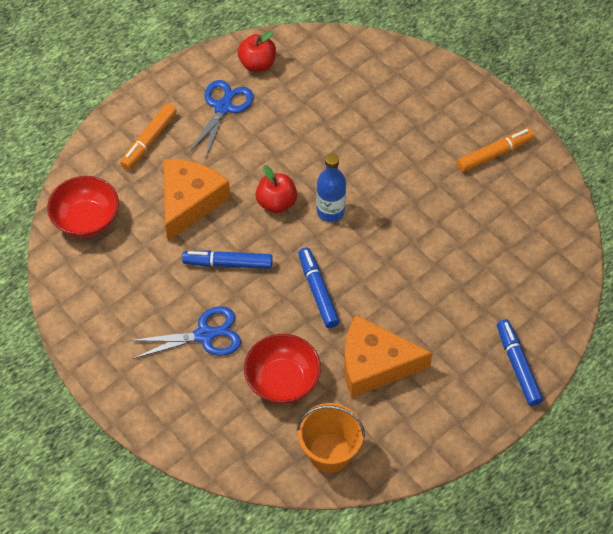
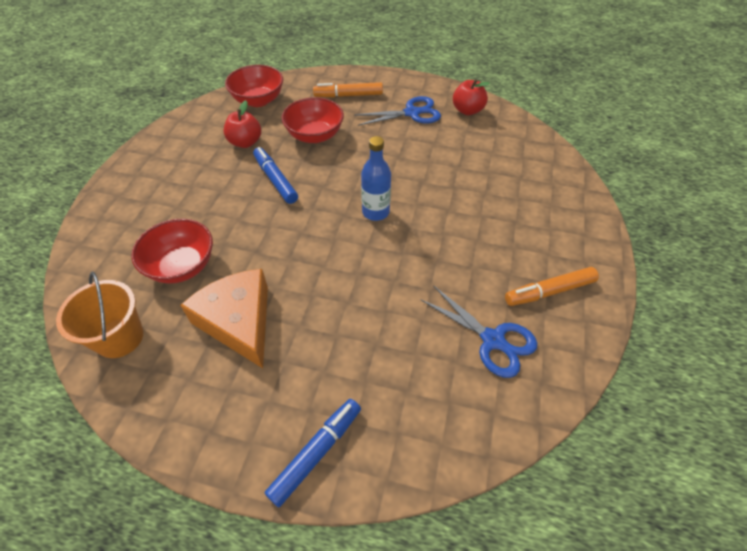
camera: 55 degrees right, 5 degrees down
blue scissors [129,306,241,359] -> blue scissors moved to [420,285,538,378]
orange cheese [164,159,230,241] -> red bowl [282,97,344,143]
red apple [255,165,297,213] -> red apple moved to [224,100,261,148]
blue marker [298,247,340,328] -> none
orange marker [457,128,534,172] -> orange marker turned 135 degrees clockwise [505,267,599,306]

